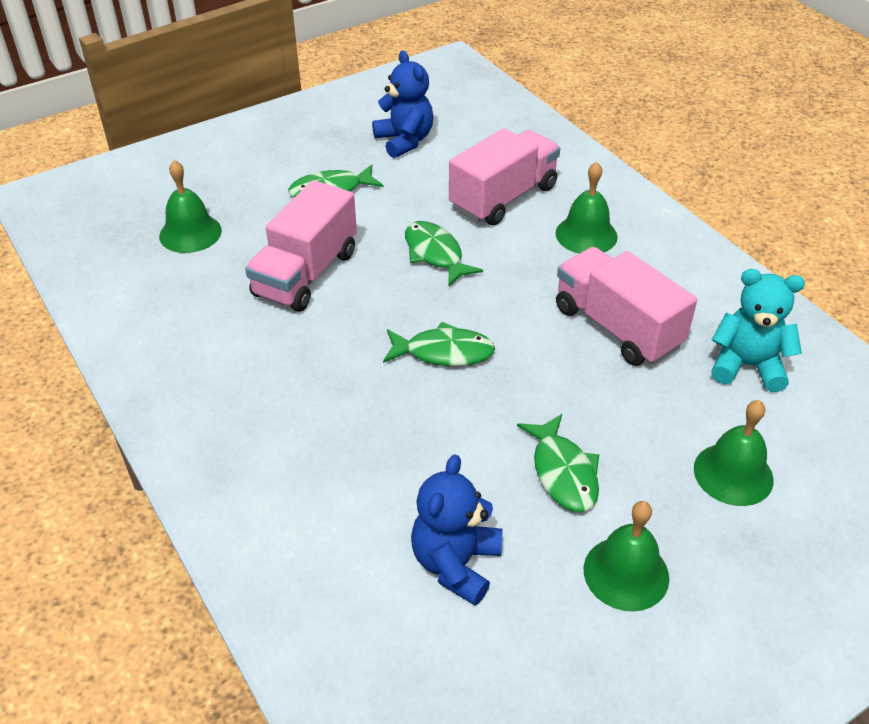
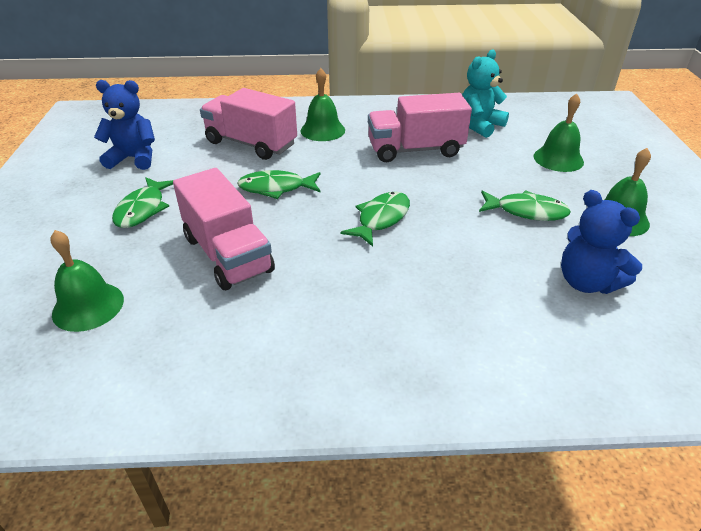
camera: 60 degrees left, 5 degrees down
pink truck [449,128,560,226] -> pink truck turned 45 degrees counterclockwise [200,88,297,160]

